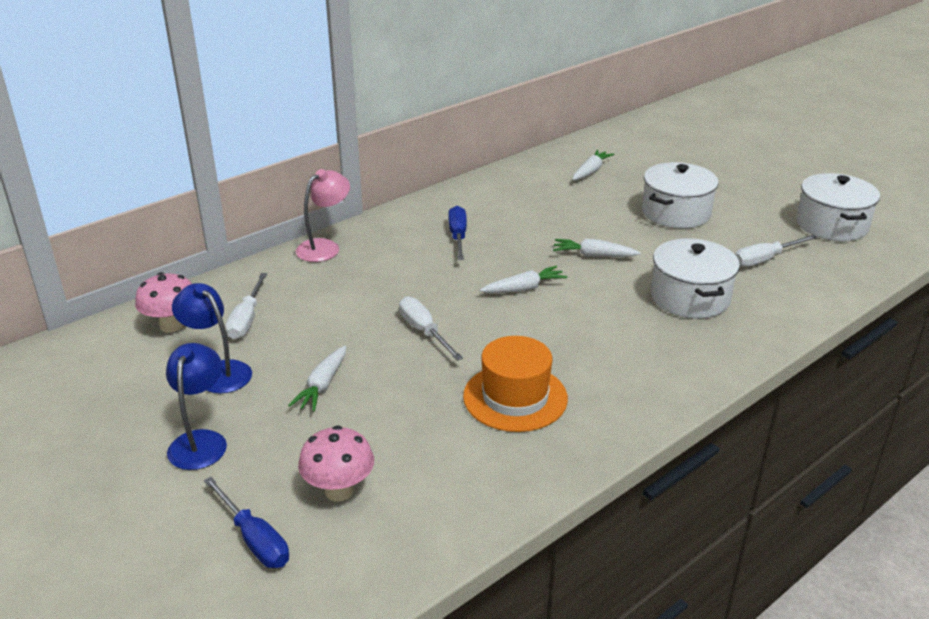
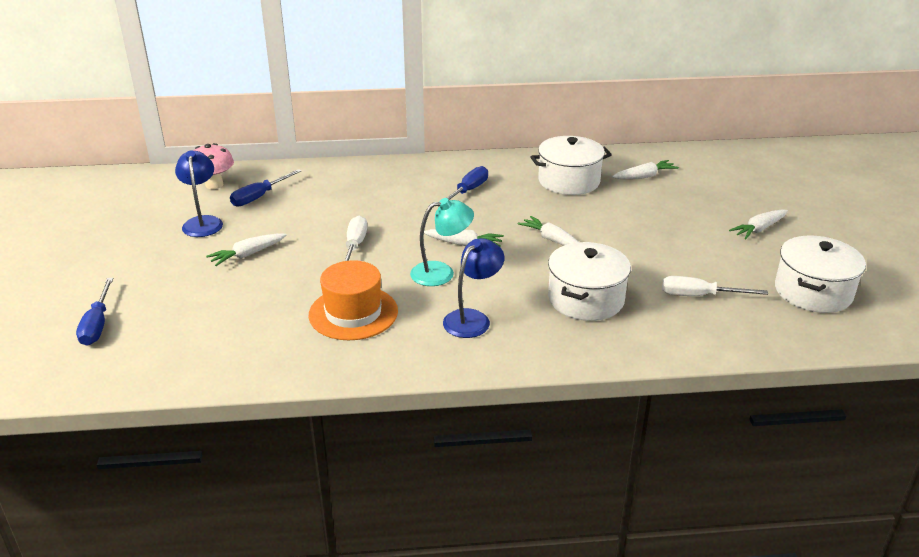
camera: 35 degrees right, 0 degrees up
blue lamp [166,343,227,470] -> blue lamp moved to [443,238,504,338]
white screwdriver [225,273,267,339] -> blue screwdriver [230,169,301,207]
pink lamp [296,169,350,262] -> none
pink mushroom [298,426,374,502] -> none
white pot [642,162,718,229] -> white pot moved to [530,136,612,195]
none -> turquoise lamp [410,198,474,286]
none -> white carrot [729,209,788,239]

